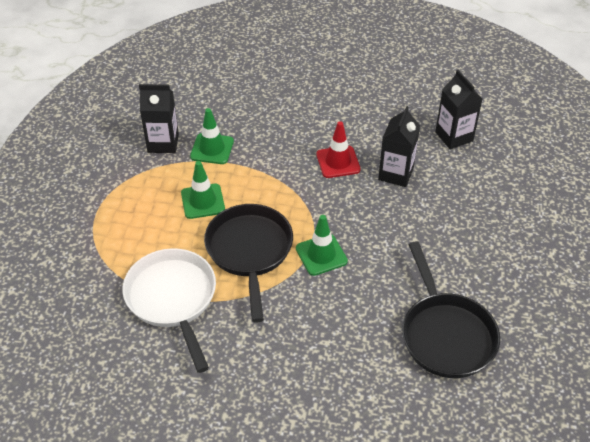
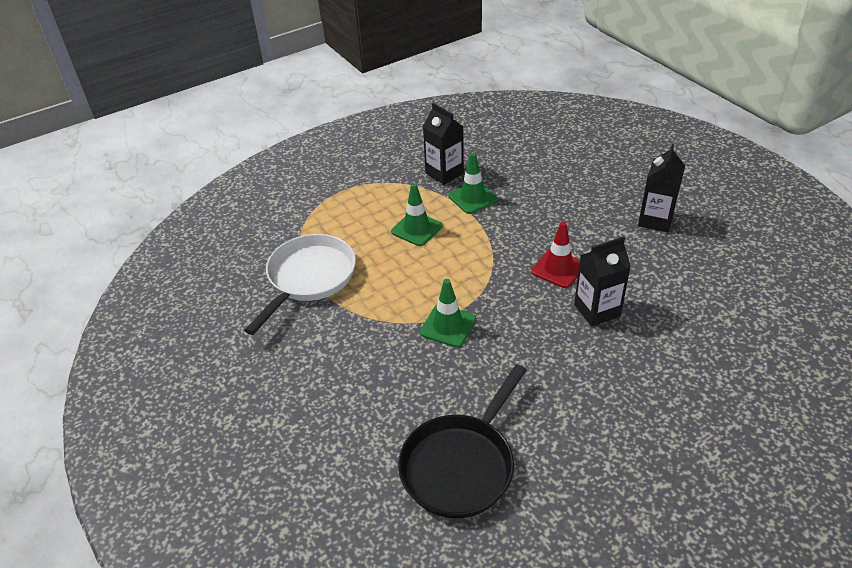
camera: 50 degrees right, 5 degrees down
black pan [204,204,293,323] -> none
black carton [435,70,482,149] -> black carton moved to [638,144,685,232]

